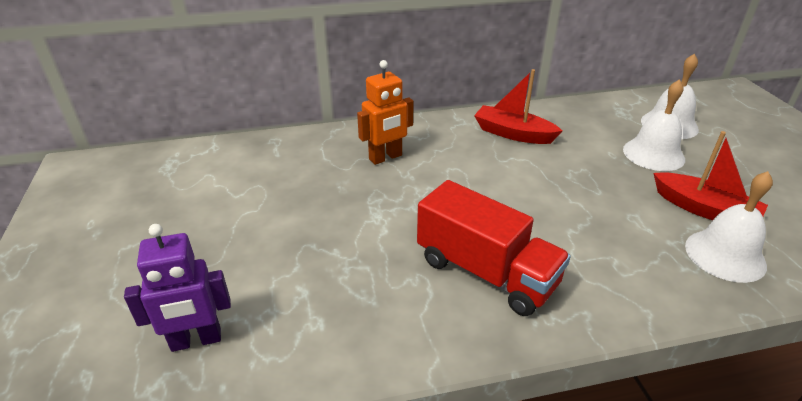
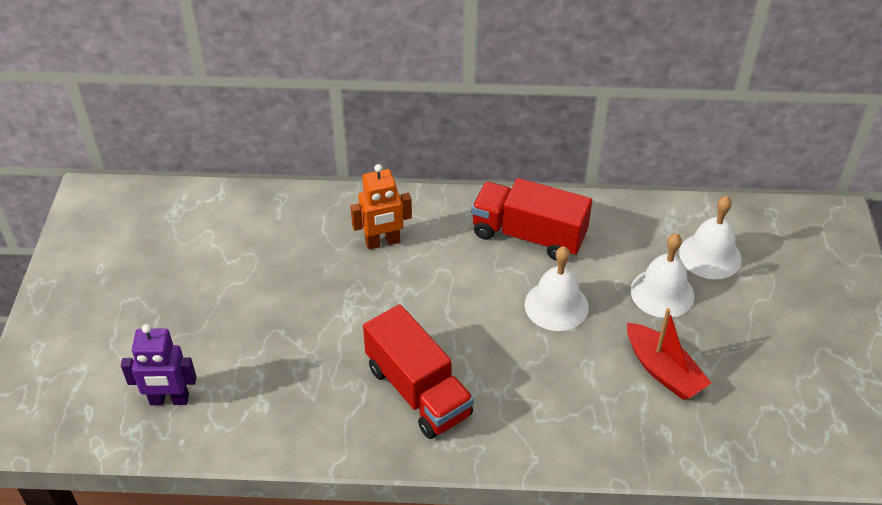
camera: 15 degrees right, 10 degrees up
red boat [474,69,562,144] -> red truck [471,178,592,261]
white bell [685,171,773,283] -> white bell moved to [525,246,589,331]

